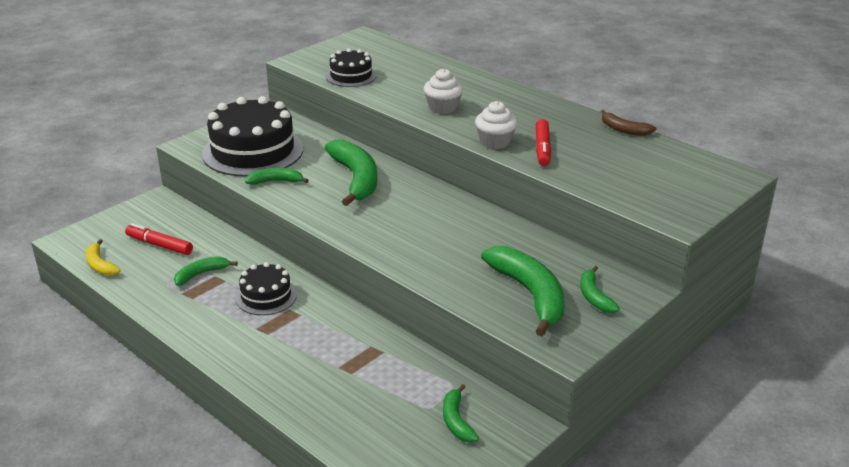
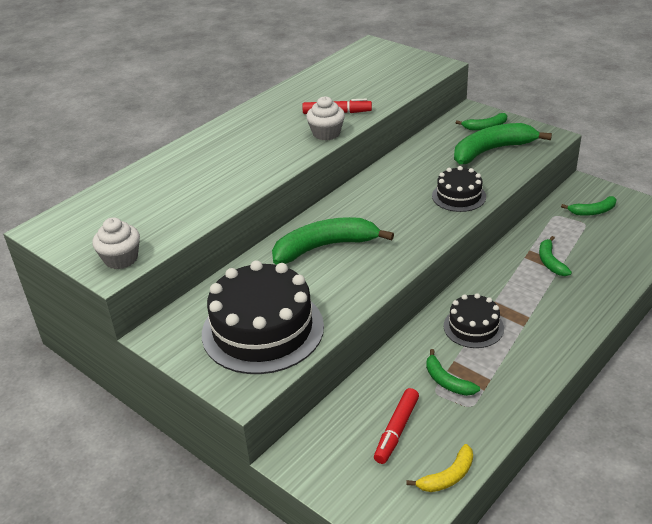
camera: 90 degrees left, 5 degrees up
green banana [245,168,309,185] -> green banana moved to [539,236,572,276]
black cake [326,48,377,87] -> black cake moved to [432,166,486,212]
white cupcake [424,69,463,114] -> white cupcake moved to [92,217,140,269]
brown banana [601,110,657,136] -> none

